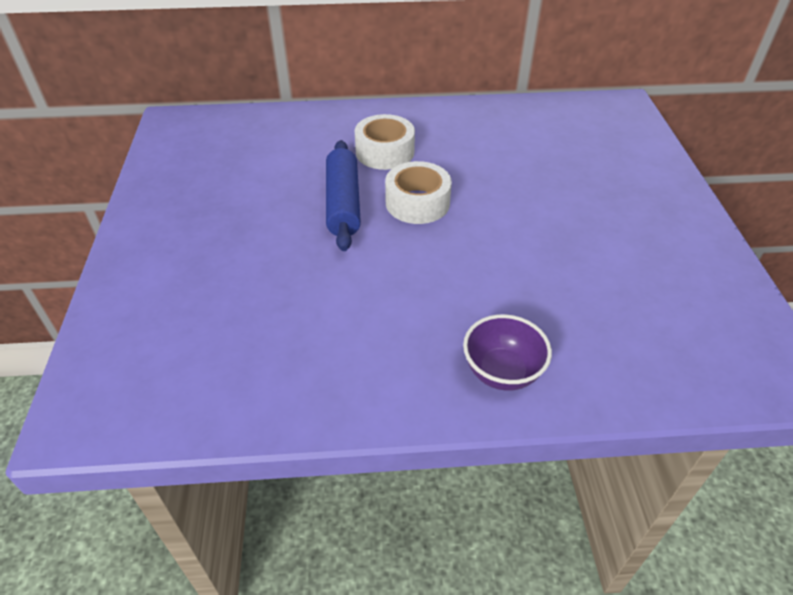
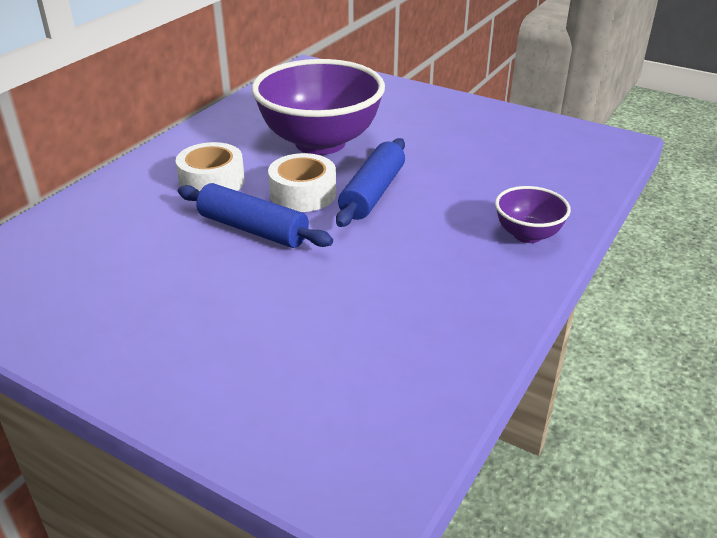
camera: 55 degrees left, 10 degrees down
none -> purple bowl [252,59,385,155]
none -> blue rolling pin [336,138,405,227]

